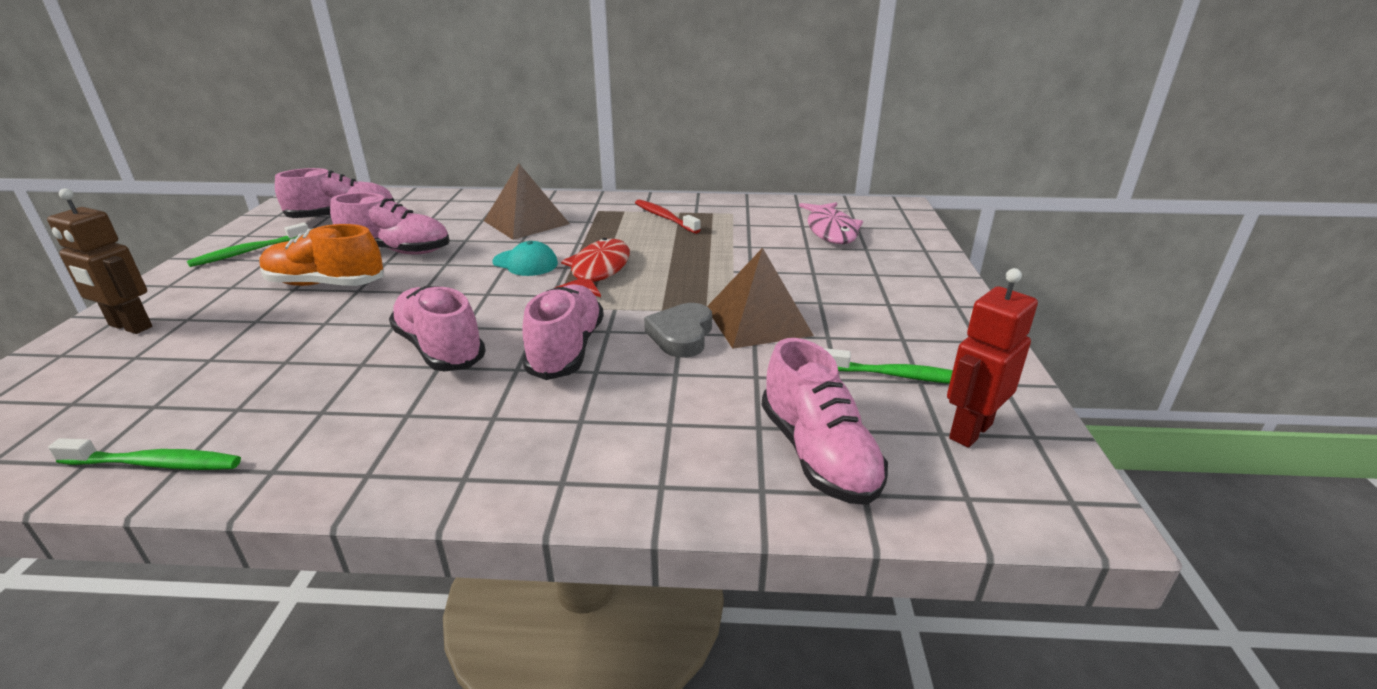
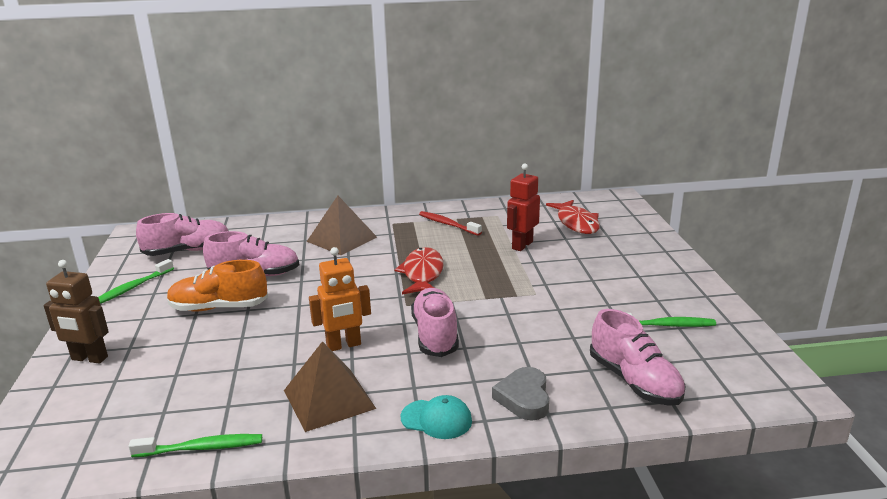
camera: 10 degrees left, 5 degrees down
pink shoe [389,286,486,371] -> orange robot [309,247,371,351]
turquoise cap [493,241,558,276] -> turquoise cap moved to [401,395,472,439]
grey heart [644,303,712,358] -> grey heart moved to [492,367,549,421]
brown pyramid [707,248,814,349] -> brown pyramid moved to [284,341,376,432]
pink fish [799,202,863,244] -> red fish [546,200,600,234]
red robot [947,268,1038,448] -> red robot moved to [507,164,540,251]

